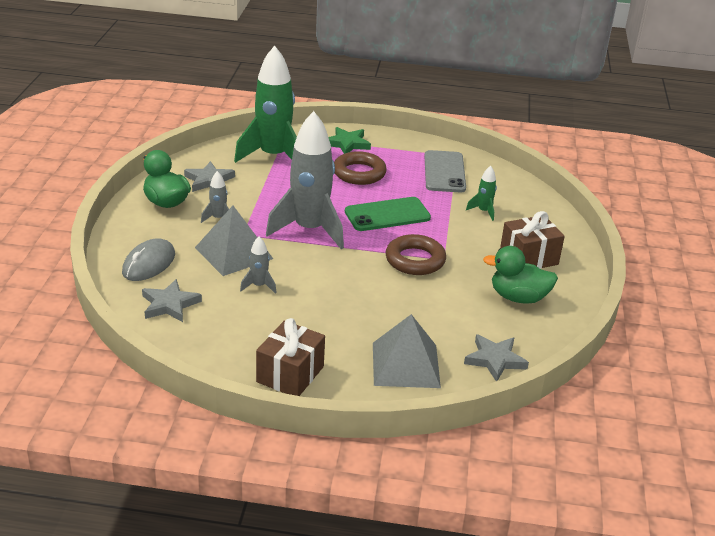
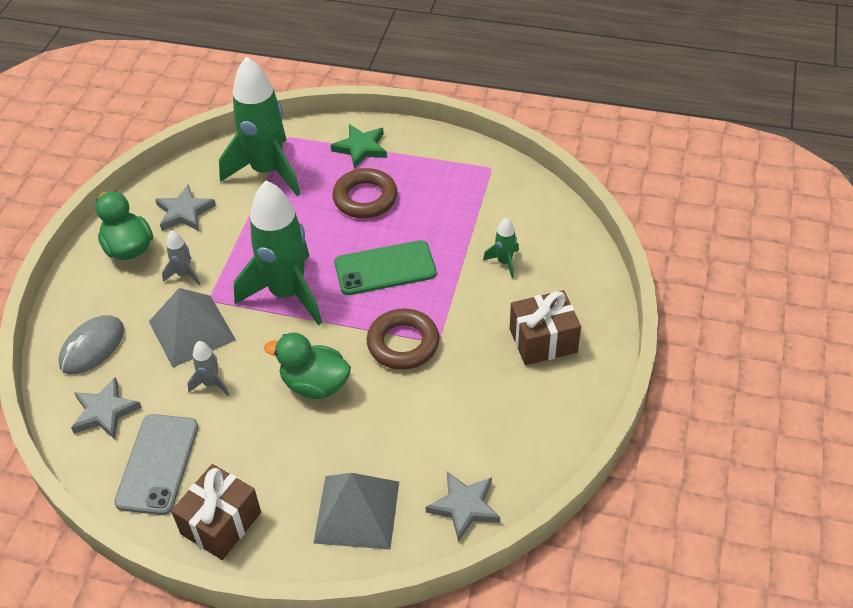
camera: 10 degrees right, 15 degrees up
grey rocket [266,111,344,249] -> green rocket [234,180,322,325]
grey phone [424,150,466,192] -> grey phone moved to [114,414,198,515]
green duck [483,246,558,304] -> green duck moved to [264,333,351,399]

